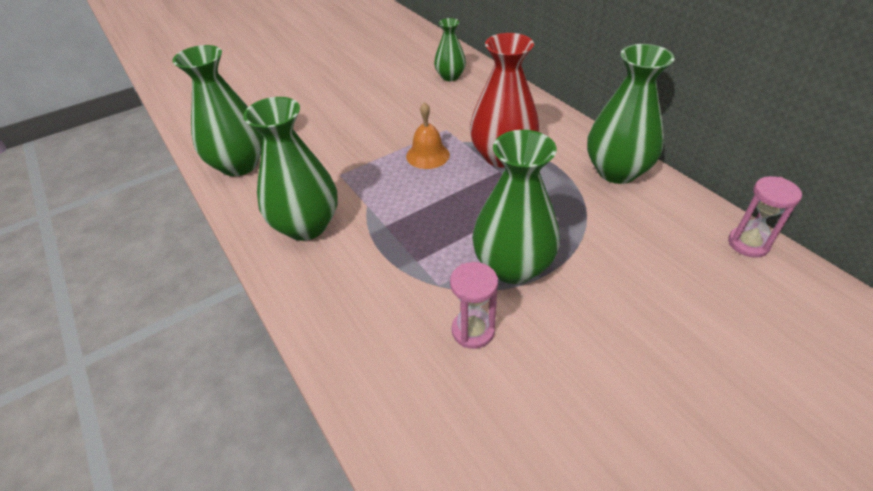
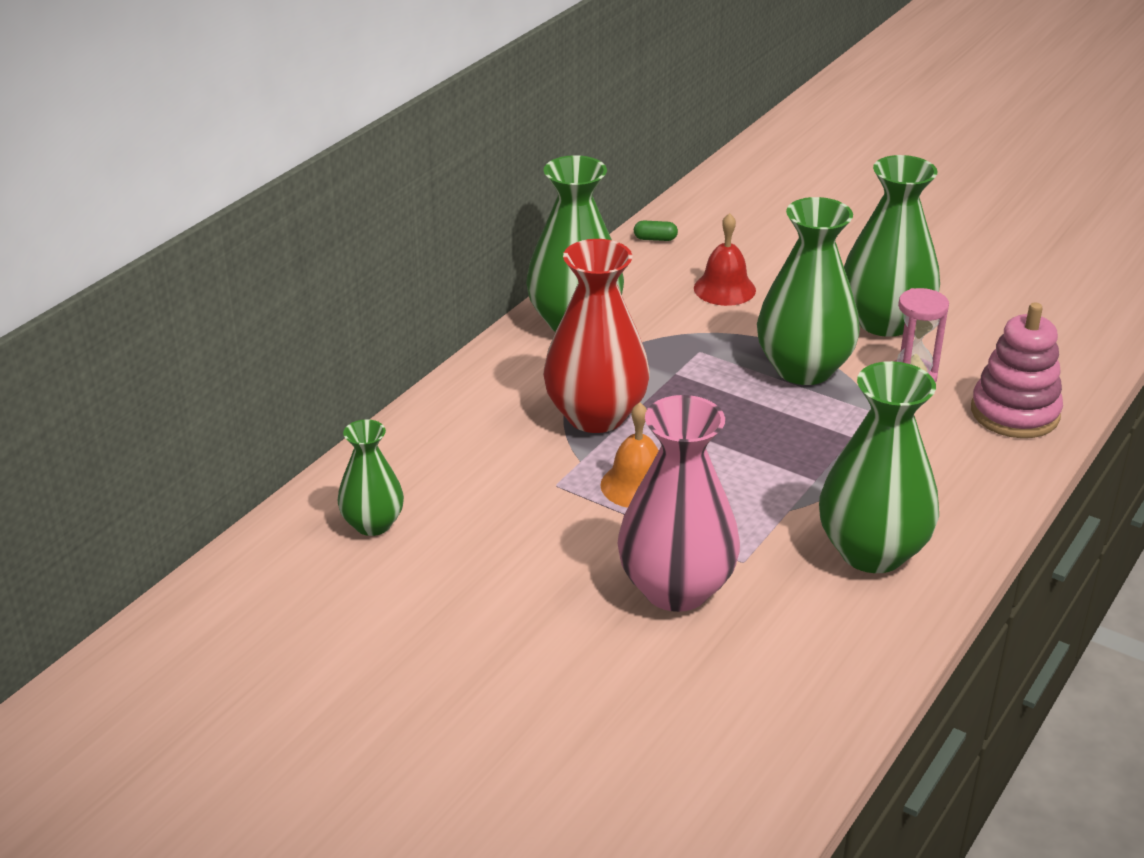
camera: 115 degrees left, 10 degrees down
green vase [172,45,263,176] -> green vase moved to [844,155,940,337]
pink hourglass [728,176,802,258] -> green capsule [634,221,678,241]
none -> pink vase [617,395,740,612]
none -> red bell [694,213,756,306]
none -> pink stacking toy [971,302,1063,438]

